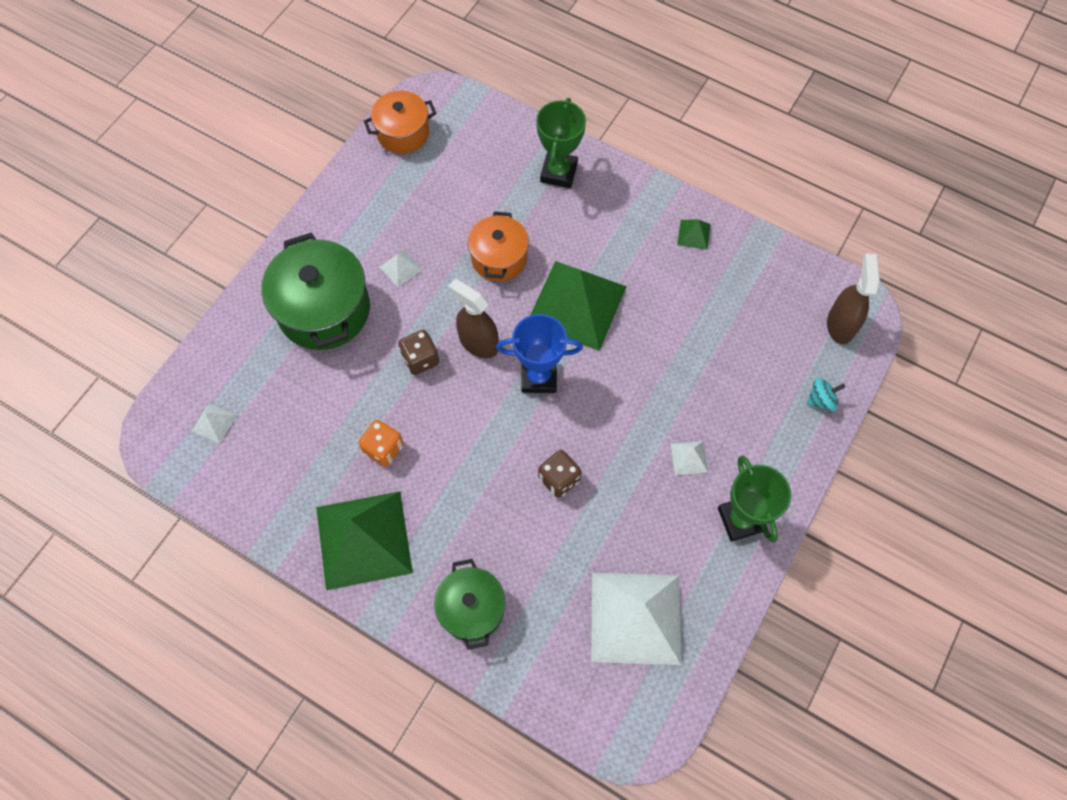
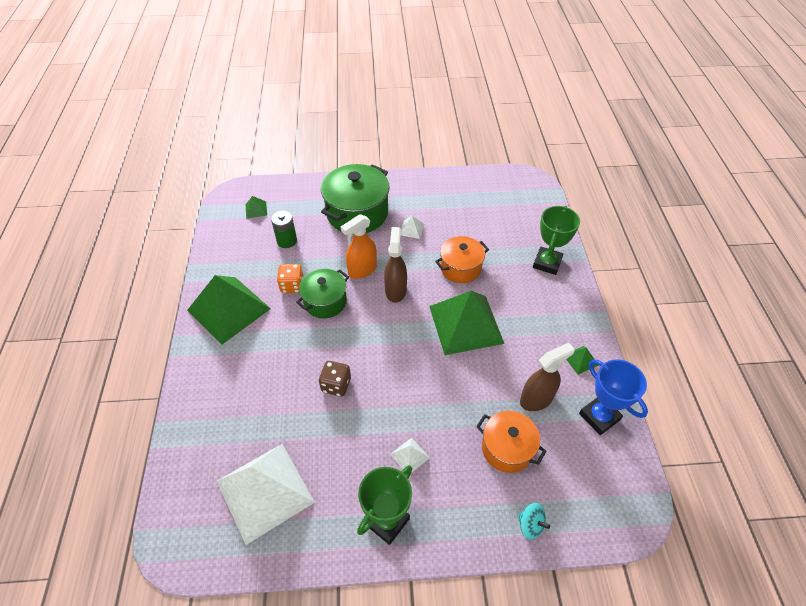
camera: 55 degrees right, 15 degrees down
white pyramid [192,404,237,443] -> green pyramid [246,196,267,218]
orange pot [364,91,436,154] -> orange pot moved to [476,411,547,473]
brown dice [398,330,439,375] -> orange spray bottle [341,214,377,279]
green pot [434,559,505,650] -> green pot moved to [296,269,349,318]
blue trophy [496,314,583,393] -> blue trophy moved to [579,359,648,435]
green trophy [536,98,586,188] -> green trophy turned 45 degrees counterclockwise [533,206,580,275]
brown spray bottle [827,253,880,344] -> brown spray bottle moved to [520,343,575,411]
none -> green battery [271,211,297,248]

